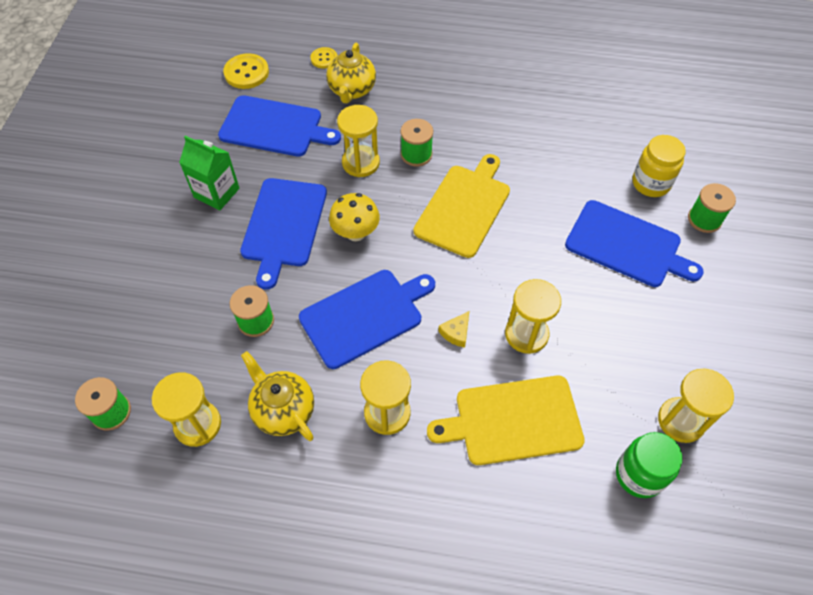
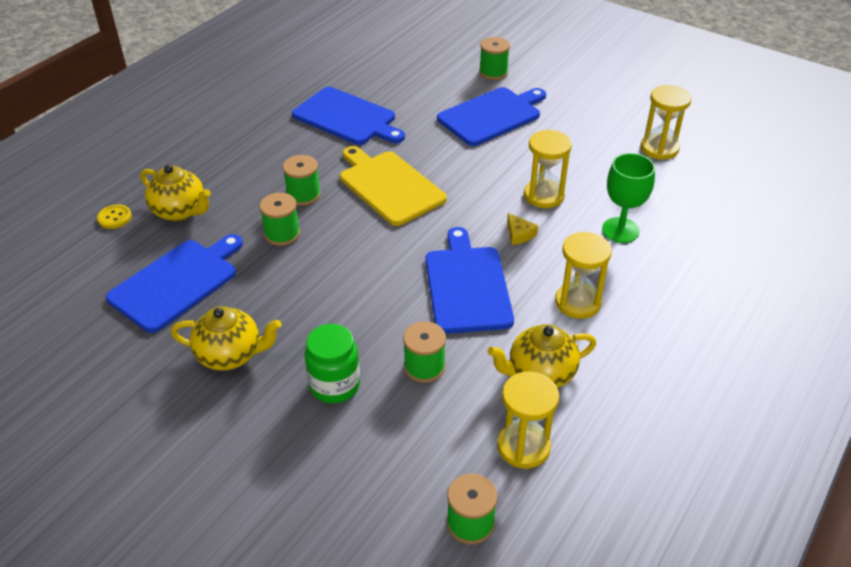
camera: 65 degrees left, 15 degrees down
green carton [179,135,239,211] -> yellow teapot [171,306,282,370]
yellow button [223,53,269,89] -> none
blue cutting board [240,178,327,290] -> blue cutting board moved to [292,87,405,145]
yellow mushroom [329,193,380,241] -> none
yellow hourglass [337,105,380,177] -> green spool [259,193,300,246]
yellow cutting board [427,376,585,465] -> green goblet [602,153,655,243]
green jar [616,432,683,498] -> green jar moved to [305,324,360,404]
yellow jar [633,135,686,197] -> none

